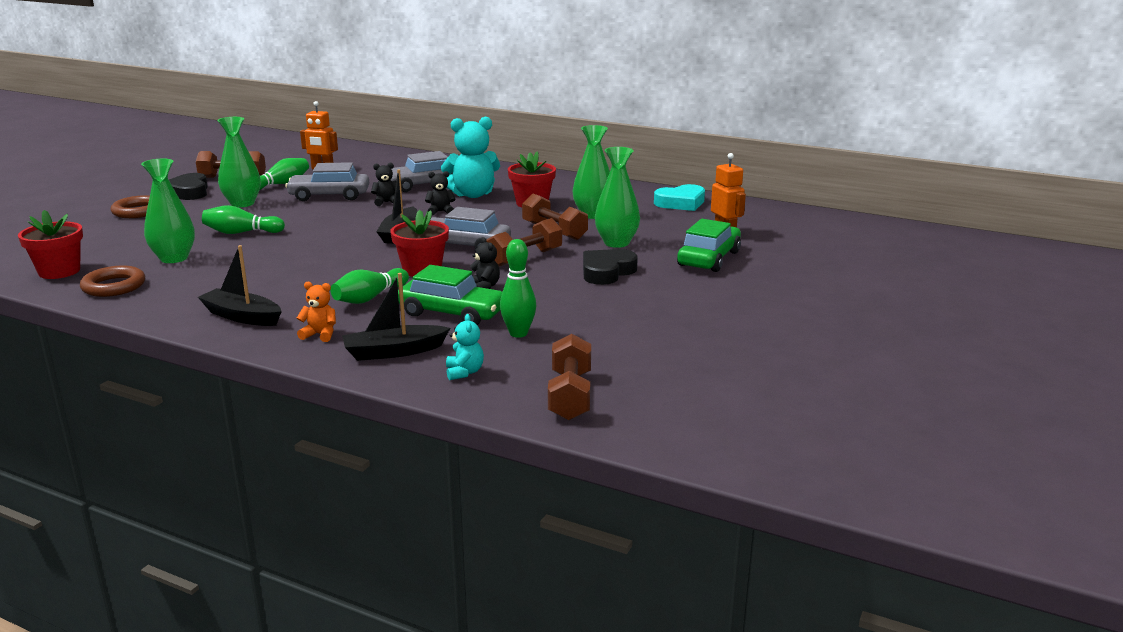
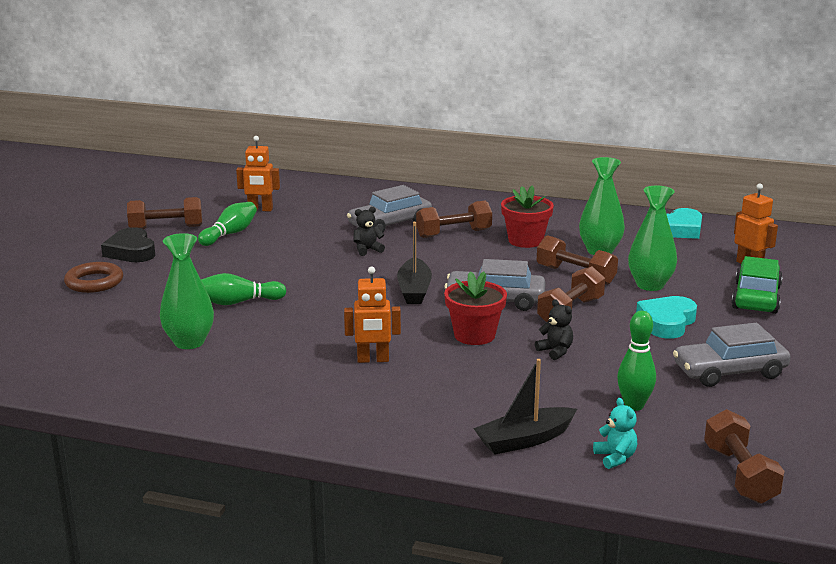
camera: 10 degrees left, 0 degrees up
red flower pot [18,210,83,279] -> none
brown ring [80,266,145,297] -> none
black boat [198,245,282,326] -> none
green vase [217,117,261,207] -> none
grey car [285,162,369,201] -> grey car moved to [673,323,791,387]
orange teddy bear [297,282,336,342] -> none
green bowling pin [330,268,409,304] -> none
green car [398,265,502,325] -> none
black teddy bear [425,171,456,216] -> none
turquoise teddy bear [441,117,500,198] -> brown dumbbell [416,201,492,238]
black heart [583,249,638,285] -> turquoise heart [636,296,697,339]
none -> orange robot [344,266,401,363]

